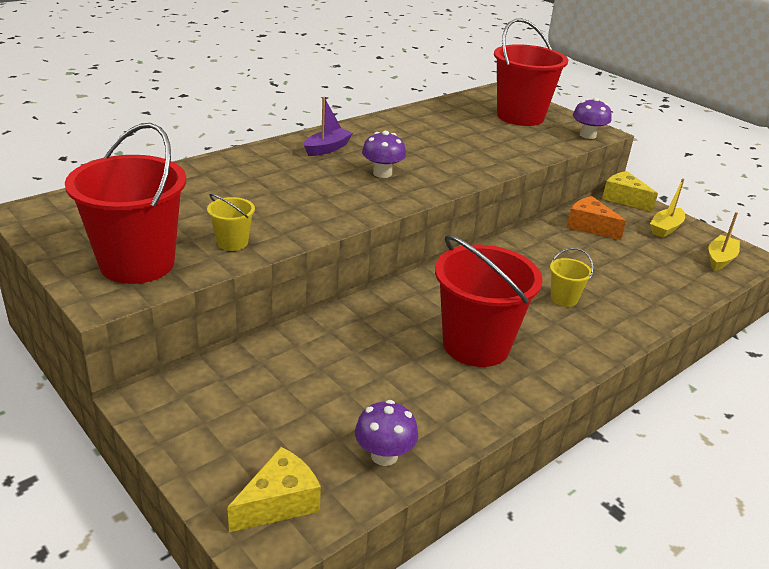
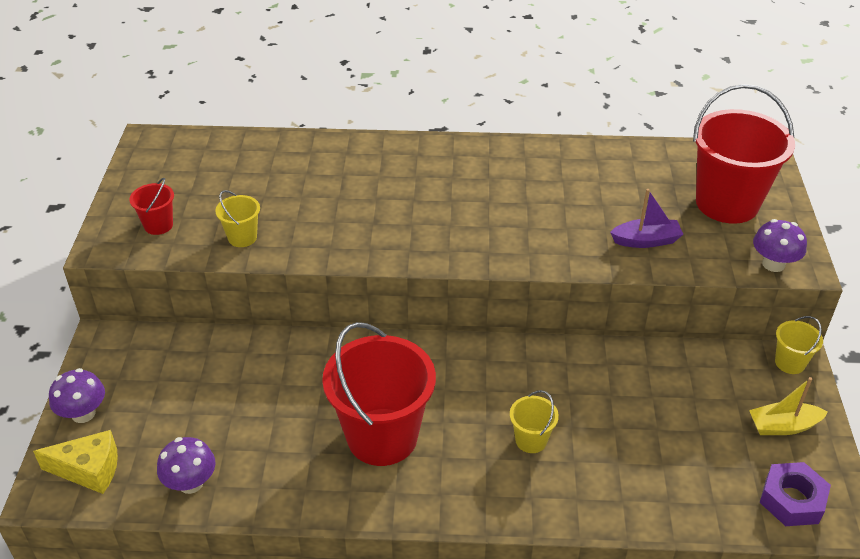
camera: 45 degrees right, 10 degrees up
red bucket [65,123,186,284] -> red bucket [129,177,174,235], size x0.45
purple boat [304,97,353,156] -> purple boat moved to [610,189,684,248]
purple mushroom [362,131,406,178] -> purple mushroom moved to [49,368,105,423]
orange cheese [567,196,626,240] -> none
yellow cheese [602,171,658,212] -> yellow bucket [775,316,823,374]
yellow boat [708,212,740,271] -> purple nut [760,462,831,526]

